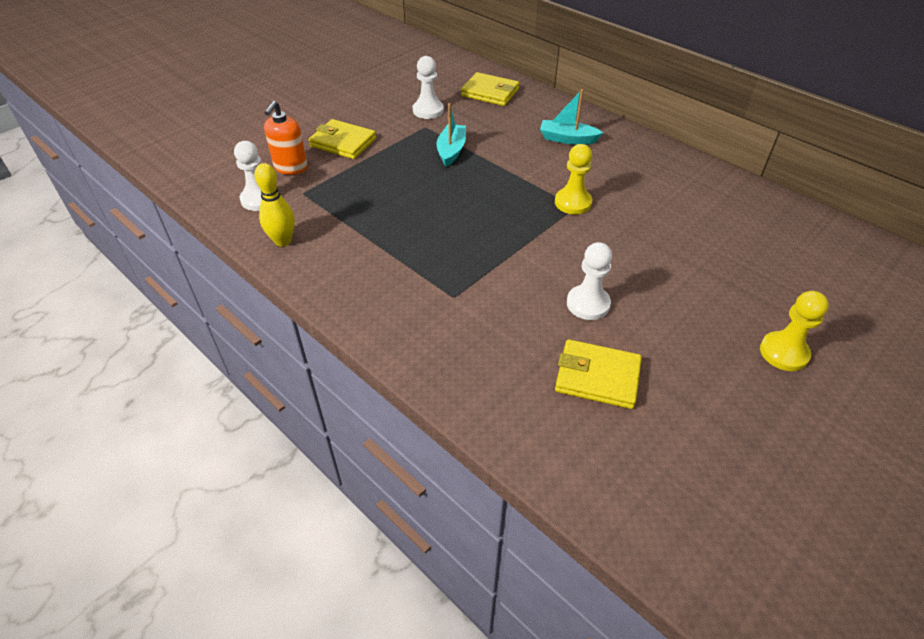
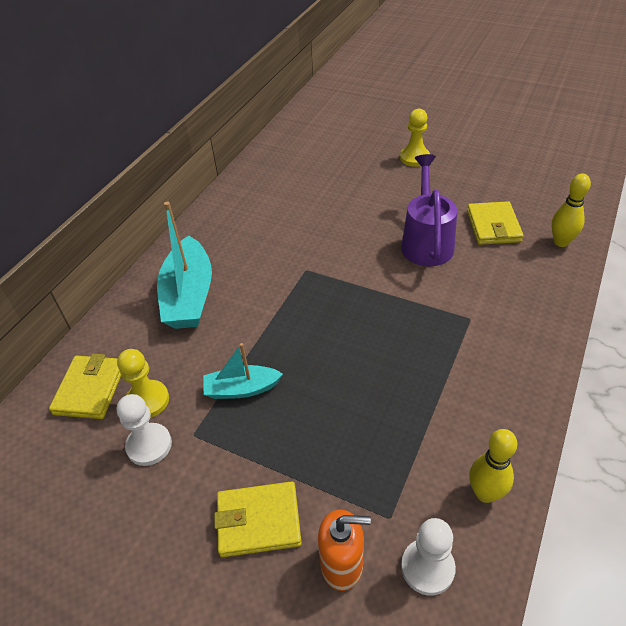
camera: 105 degrees left, 0 degrees up
yellow wallet [309,119,376,159] -> yellow wallet turned 75 degrees clockwise [214,481,302,557]
turquoise boat [540,89,603,145] -> turquoise boat [157,202,212,329], size x1.75
yellow pawn [555,144,592,214] -> yellow pawn moved to [117,349,169,418]
white pawn [567,242,612,320] -> purple watering can [401,154,457,266]
none -> yellow bowling pin [551,174,591,247]

